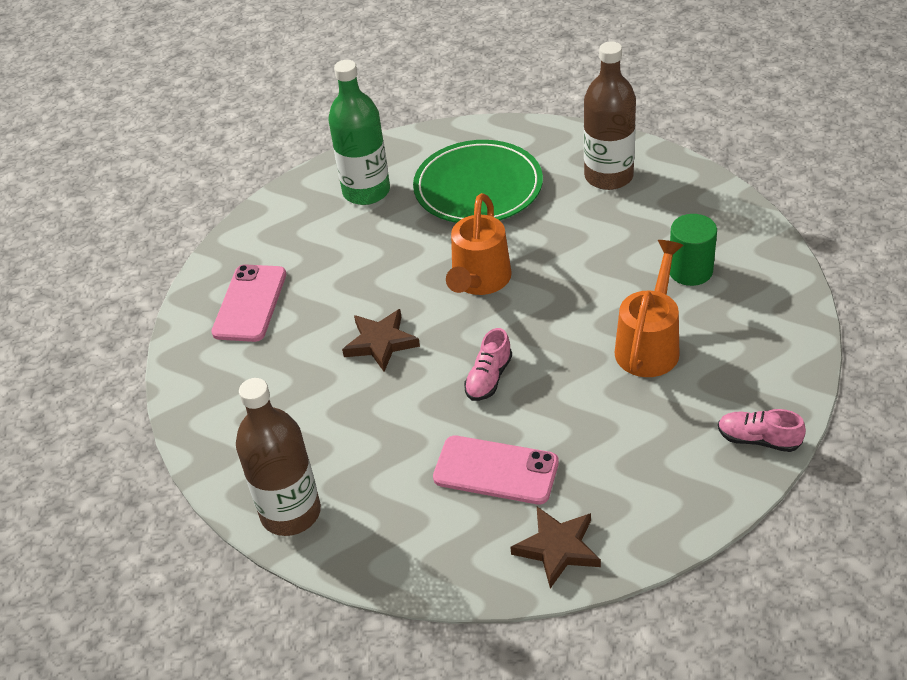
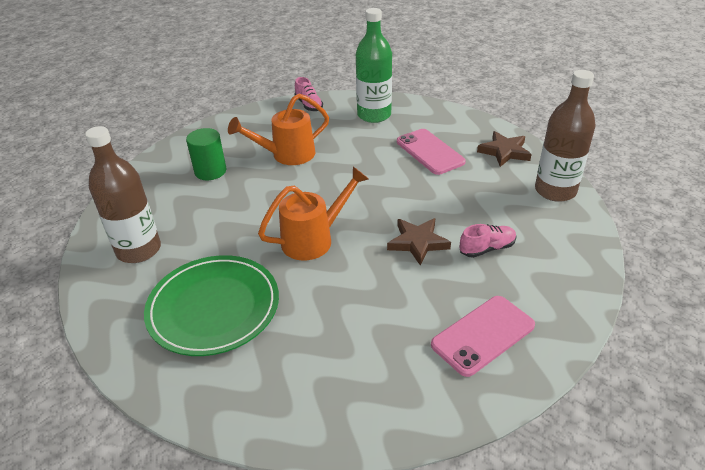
camera: 140 degrees left, 5 degrees down
green bottle [328,60,390,205] -> green bottle moved to [356,8,392,123]
pink shoe [464,328,512,401] -> pink shoe moved to [460,224,517,258]
brown star [510,507,601,589] -> brown star moved to [477,131,532,167]

